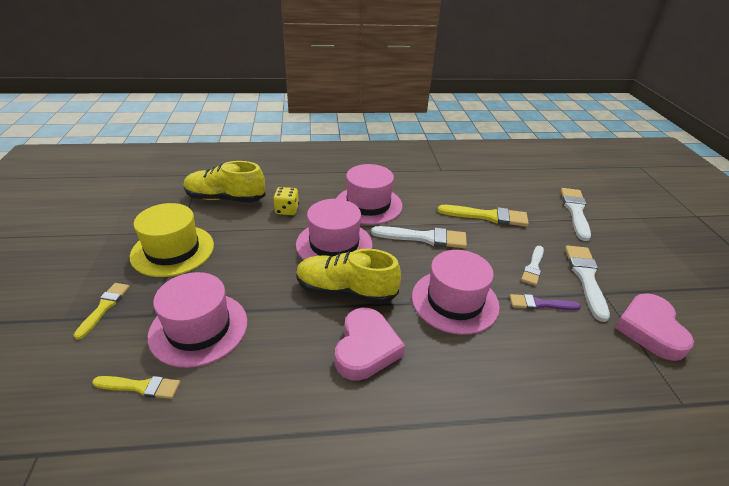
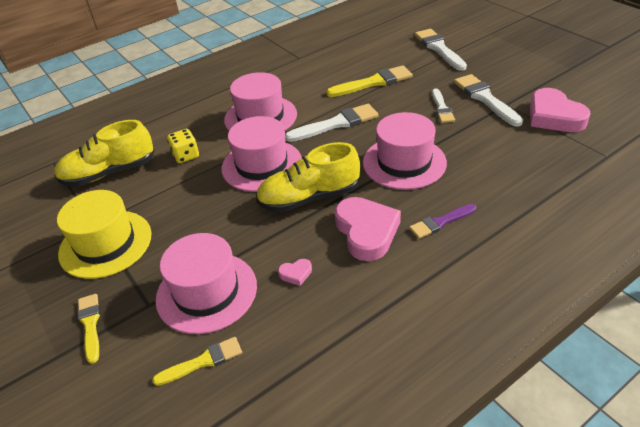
camera: 25 degrees left, 5 degrees up
purple brush [510,294,581,310] -> purple brush moved to [409,204,476,239]
none -> pink heart [278,259,312,286]

